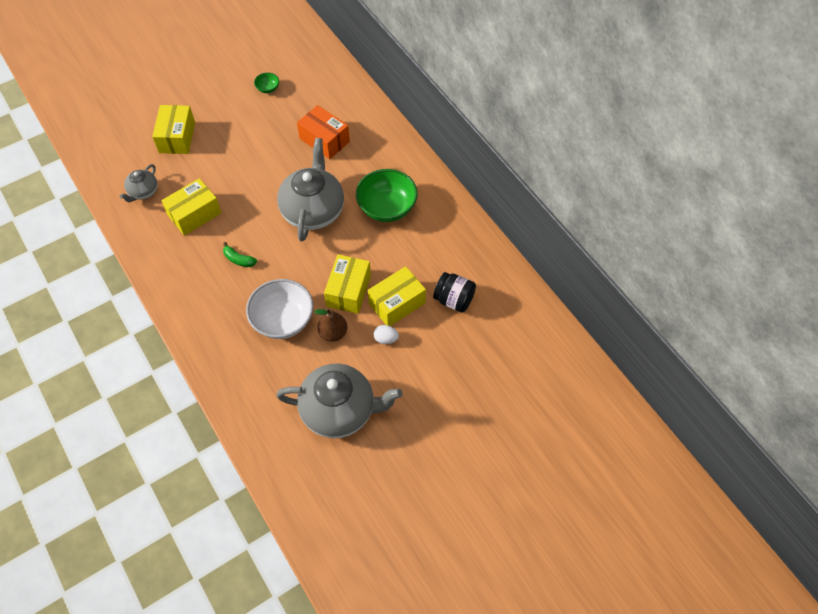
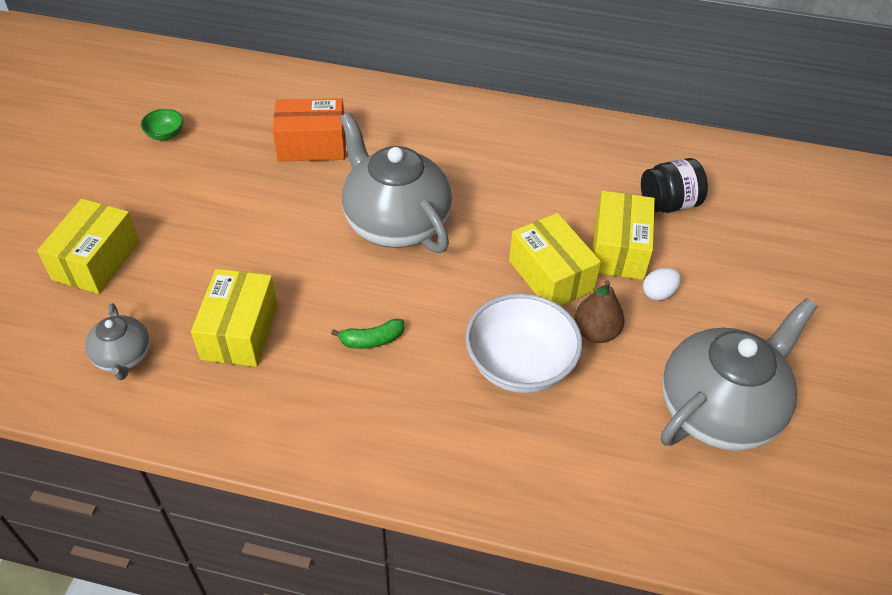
camera: 45 degrees left, 10 degrees down
yellow box [152,105,195,154] -> yellow box turned 60 degrees clockwise [37,199,139,294]
green bowl [356,169,418,222] -> none

